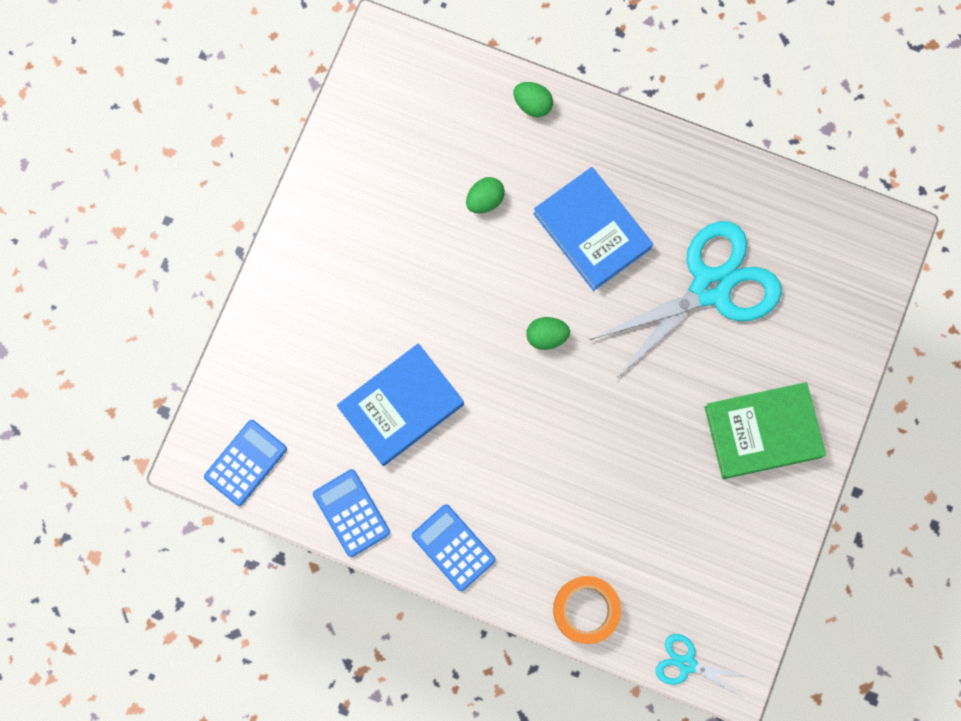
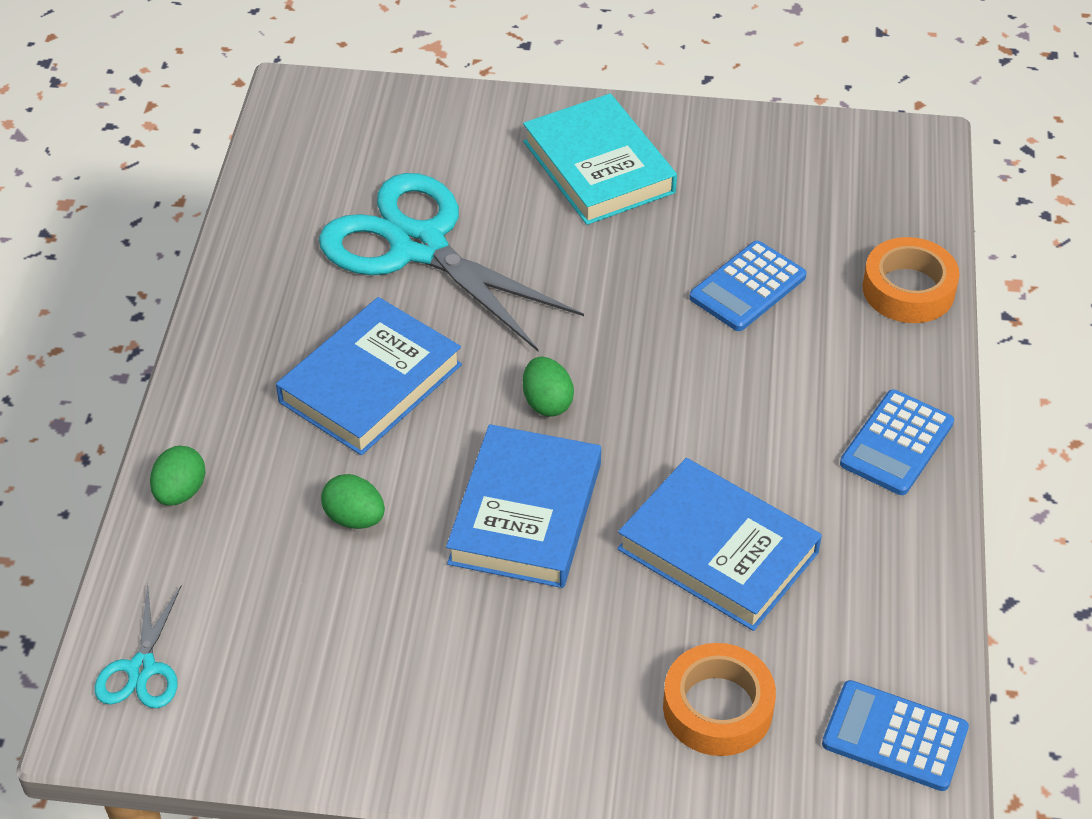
camera: 105 degrees left, 30 degrees down
blue calculator [313,469,390,557] -> blue calculator moved to [689,241,806,331]
turquoise scissors [656,634,747,697] -> turquoise scissors moved to [94,584,181,708]
green book [705,382,826,479] -> turquoise book [523,93,677,225]
none -> blue book [446,424,601,588]
none -> orange tape [663,643,776,756]

